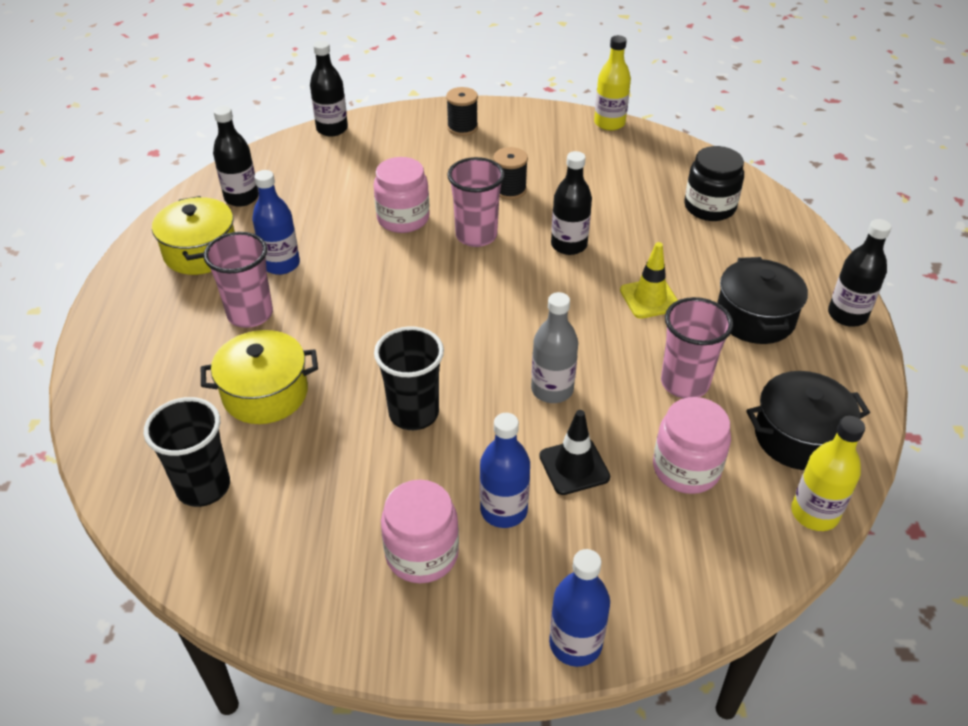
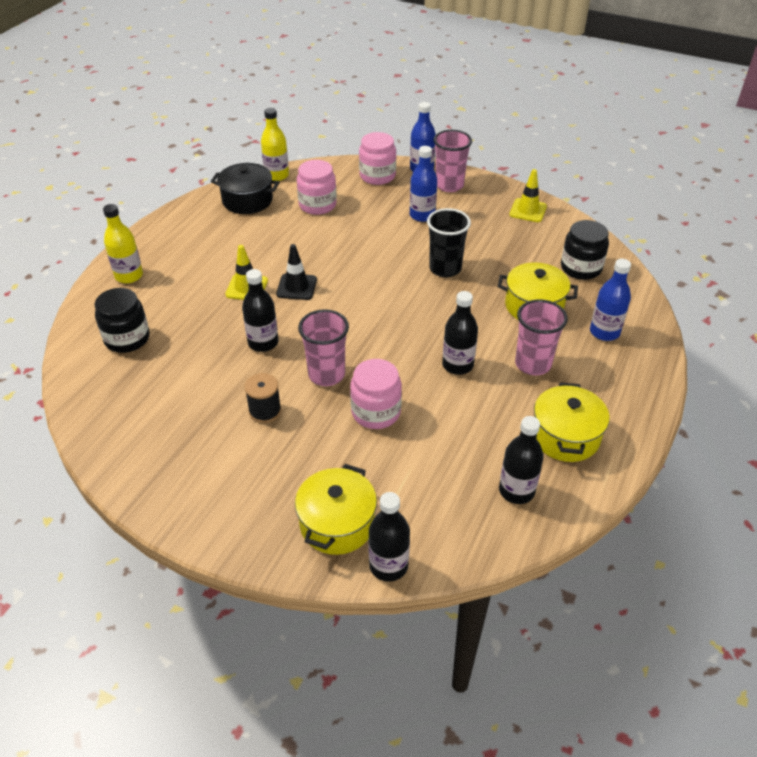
camera: 155 degrees left, 0 degrees up
black cup [144,397,230,507] -> black jar [561,220,609,280]
blue bottle [252,170,300,275] -> blue bottle moved to [590,259,631,341]
pink jar [381,480,459,583] -> pink jar moved to [359,132,396,185]
black spool [446,87,478,136] -> none
grey bottle [531,292,578,403] -> none
black traffic cone [539,410,610,495] -> black traffic cone moved to [276,244,317,300]
yellow bottle [594,35,631,131] -> yellow bottle moved to [103,204,143,284]
pink cup [661,297,733,398] -> pink cup moved to [434,130,472,192]
black pot [717,257,808,344] -> none
black bottle [828,219,892,327] -> black bottle moved to [442,291,478,375]
none -> yellow pot [295,464,377,555]
none -> yellow traffic cone [510,169,547,222]

